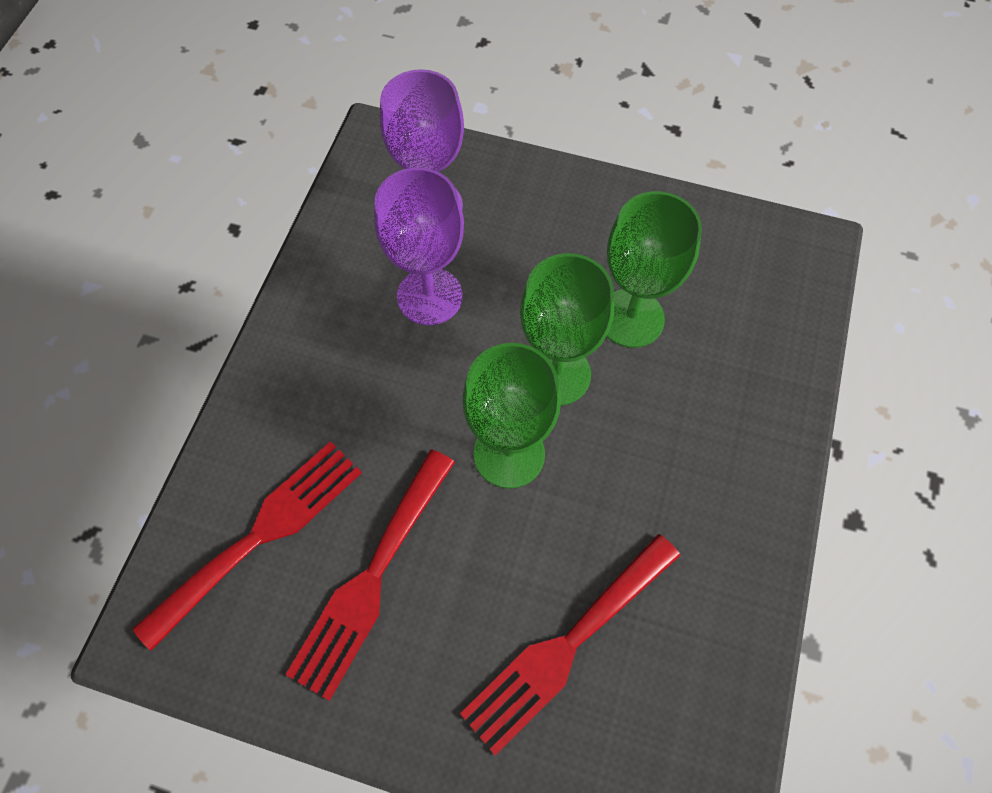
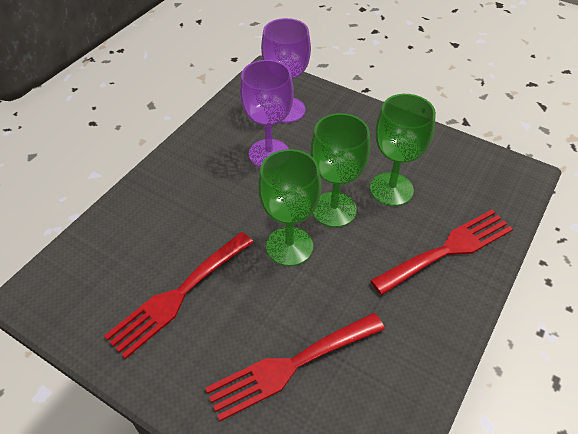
camera: 15 degrees right, 15 degrees down
red fork [133,441,362,651] -> red fork moved to [370,210,513,295]

